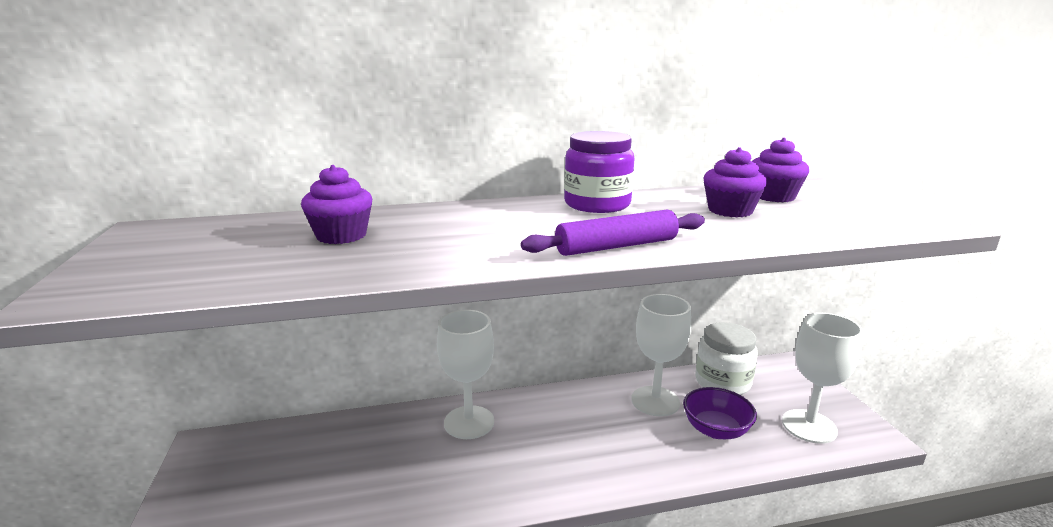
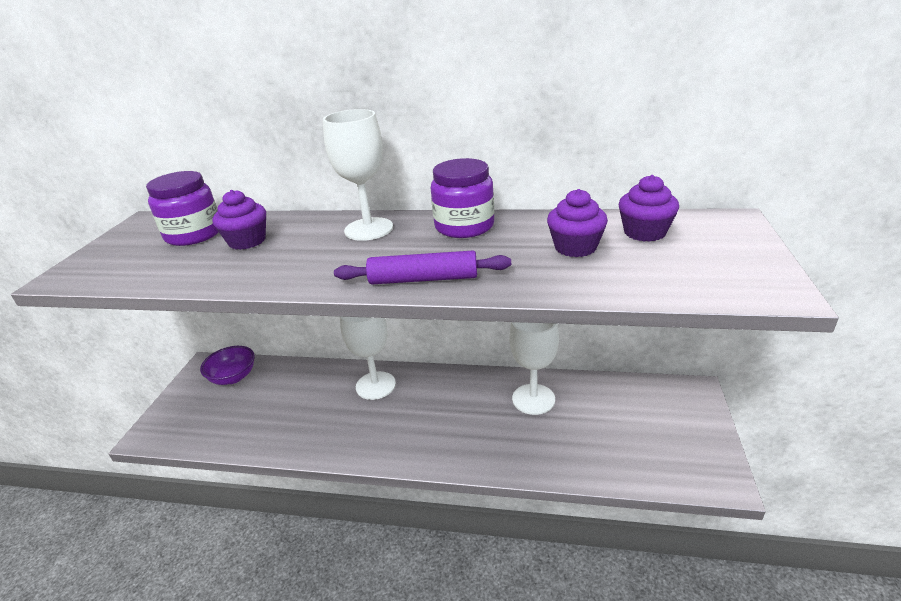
camera: 25 degrees right, 10 degrees up
purple bowl [683,387,757,439] -> purple bowl moved to [200,346,255,385]
white jar [695,322,758,395] -> none
white goblet [782,313,863,444] -> white goblet moved to [323,109,393,241]
none -> purple jar [146,171,218,246]

